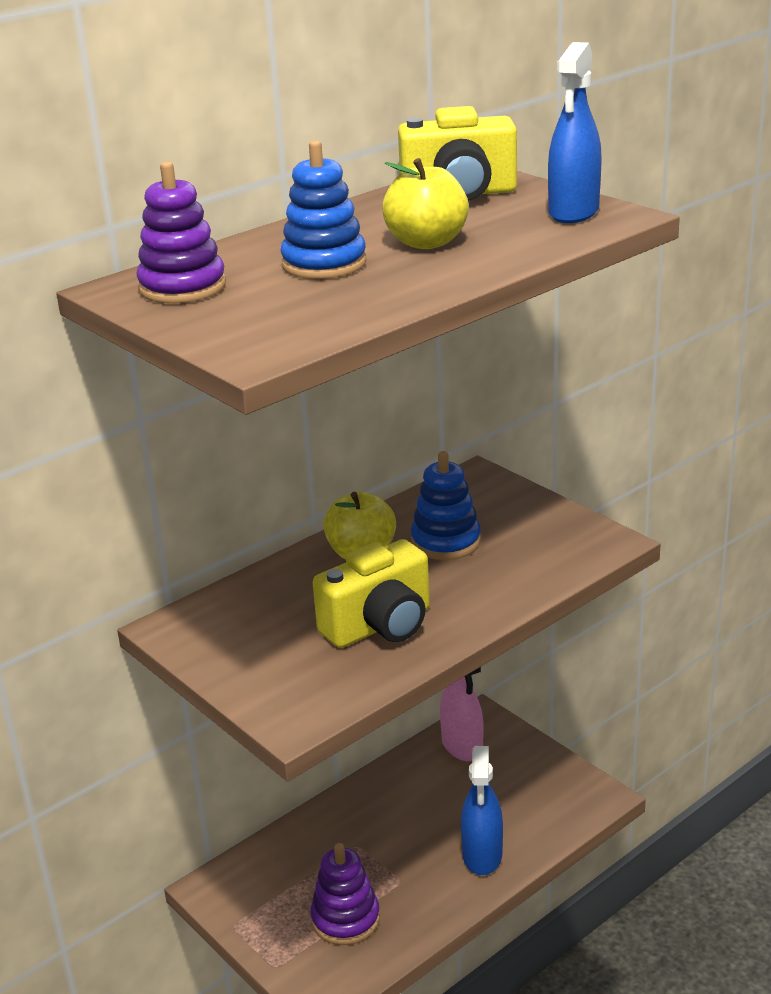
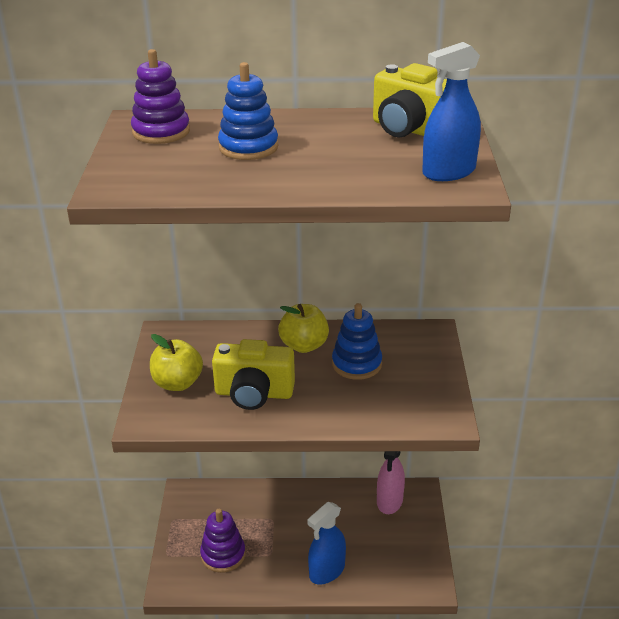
camera: 40 degrees right, 5 degrees up
yellow apple [382,158,469,249] -> yellow apple moved to [150,334,203,391]

